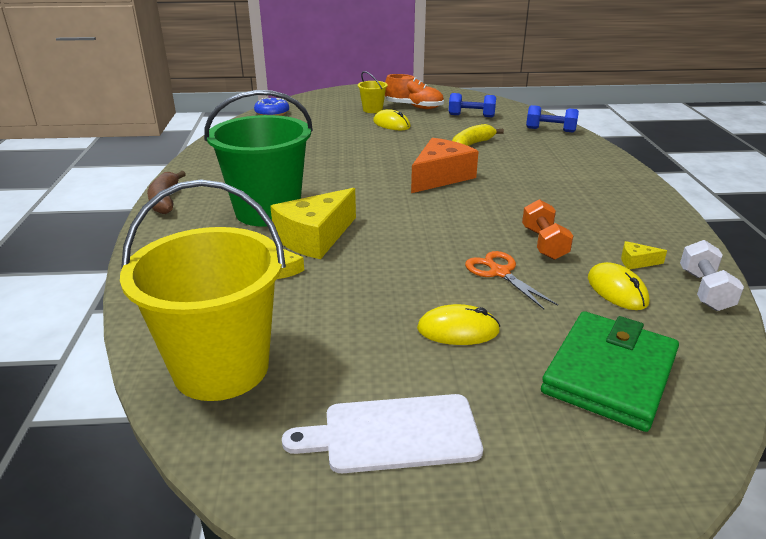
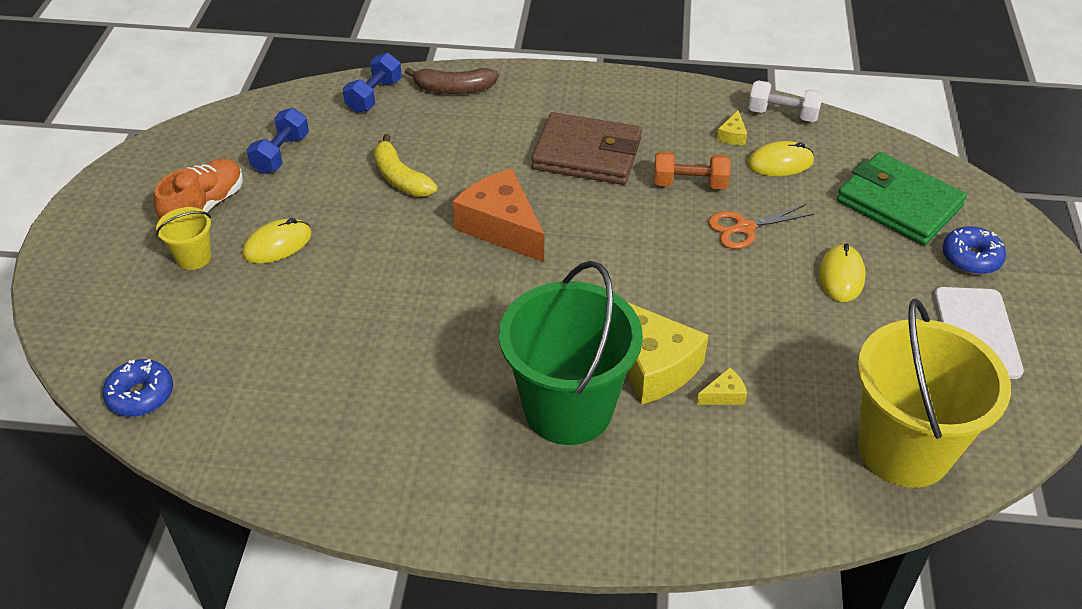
camera: 80 degrees left, 15 degrees up
brown banana [147,171,186,214] -> brown banana moved to [405,68,499,94]
none -> brown wallet [532,112,642,185]
none -> blue donut [942,226,1006,274]

